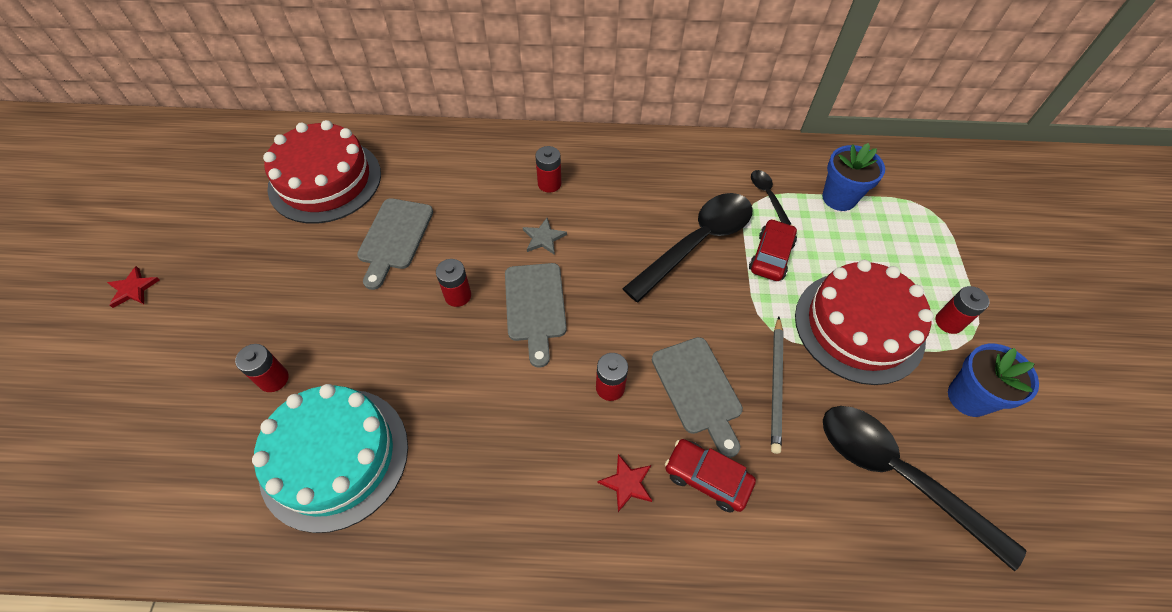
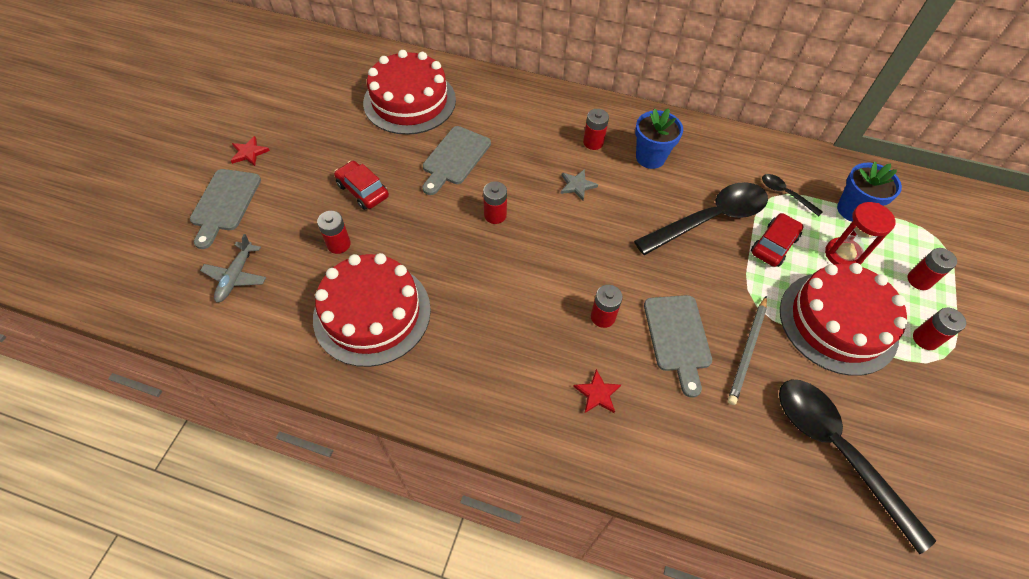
camera: 15 degrees right, 0 degrees up
turquoise cake [252,384,408,533] -> red cake [313,253,431,367]
grey cutting board [505,263,567,368] -> grey cutting board moved to [190,169,261,249]
red car [665,439,756,513] -> red car moved to [334,161,389,210]
black spoon [751,170,792,225] -> black spoon turned 45 degrees counterclockwise [762,174,823,216]
blue flower pot [948,344,1039,417] -> blue flower pot moved to [635,108,683,169]
none -> grey plane [200,234,266,303]
none -> red hourglass [825,202,895,265]
none -> red battery [907,248,957,290]

